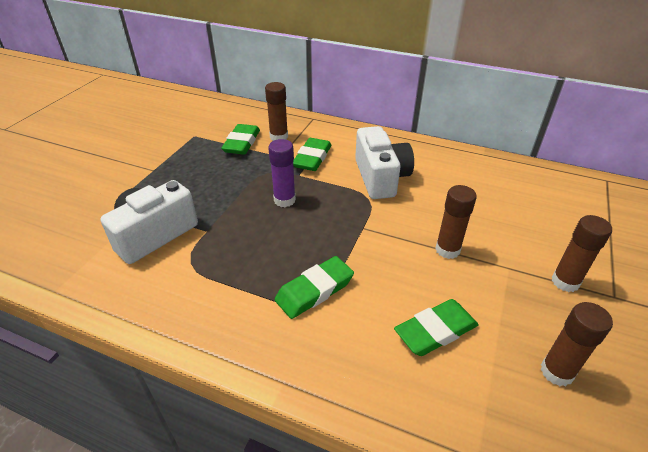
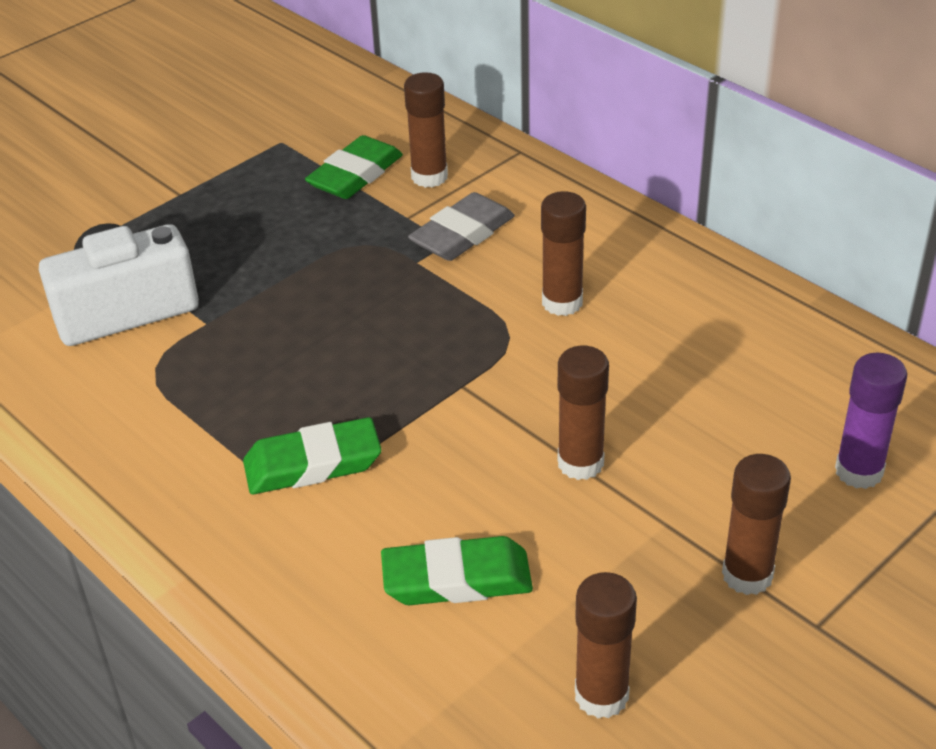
camera: 25 degrees right, 0 degrees up
purple glue stick [268,139,296,207] -> purple glue stick moved to [835,353,907,489]
green eraser [293,138,332,171] -> grey eraser [408,192,515,261]
white camera [355,126,414,199] -> brown glue stick [541,191,586,316]

